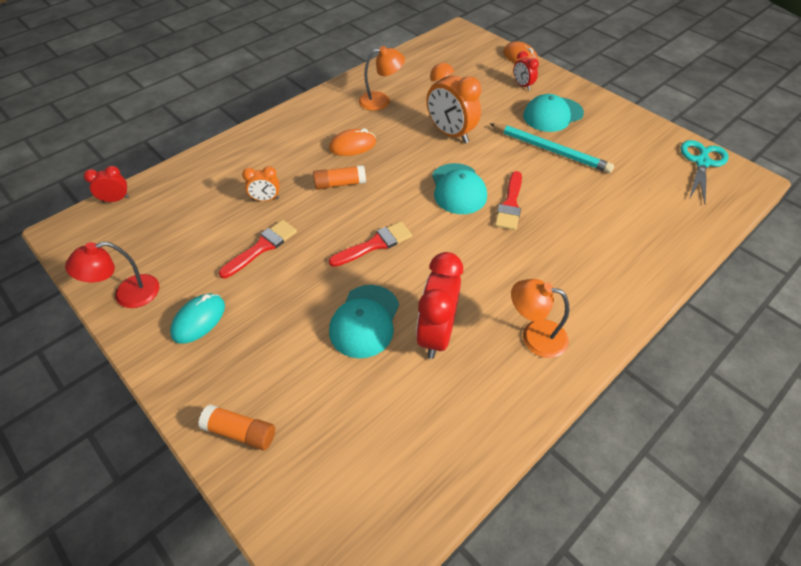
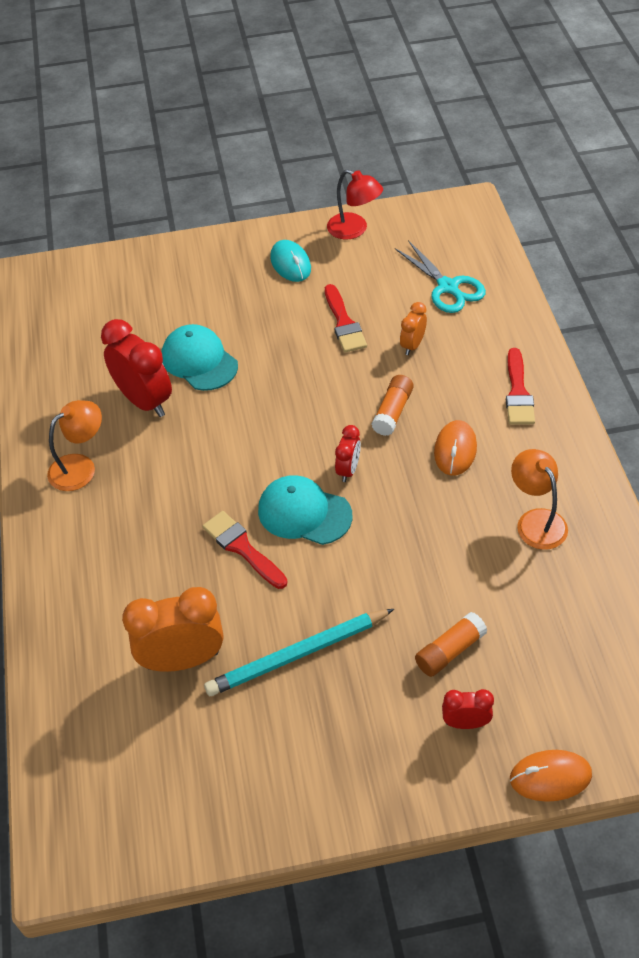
camera: 125 degrees right, 0 degrees up
red lamp [65,242,159,308] -> red lamp turned 120 degrees clockwise [327,169,383,240]
red clock [84,166,130,203] -> red clock moved to [335,425,361,482]
orange glue stick [198,404,275,450] -> orange glue stick moved to [415,612,488,677]
red brush [329,222,412,267] -> red brush moved to [506,348,535,425]
orange lamp [359,46,405,111] -> orange lamp turned 135 degrees clockwise [511,449,568,550]
orange clock [426,63,481,143] -> orange clock moved to [122,587,223,672]
turquoise cap [523,94,584,132] -> none
turquoise scissors [681,140,729,204] -> turquoise scissors moved to [395,240,486,313]

